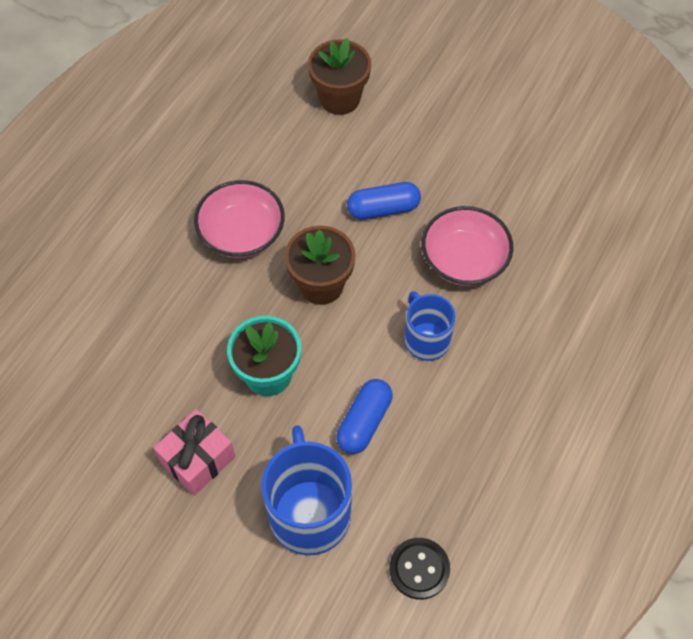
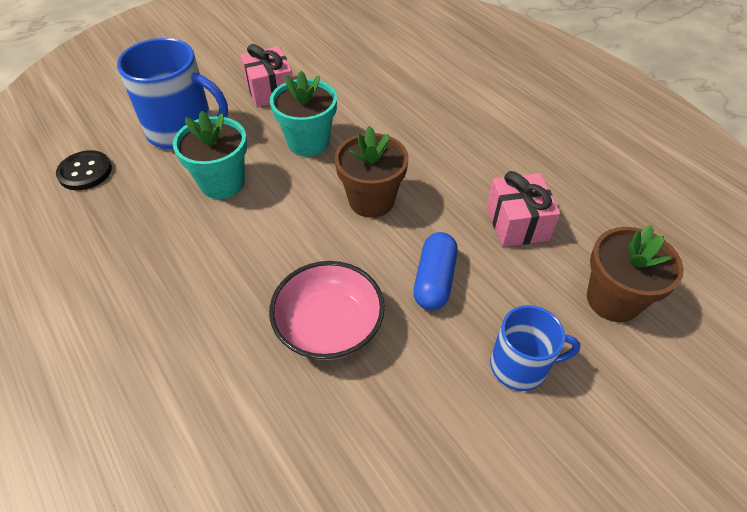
camera: 115 degrees right, 10 degrees down
pink bowl [194,180,285,258] -> none
blue capsule [336,379,393,454] -> turquoise flower pot [173,111,247,199]
blue mug [404,291,455,361] -> blue mug moved to [490,305,581,391]
none -> pink gift [486,171,560,247]

